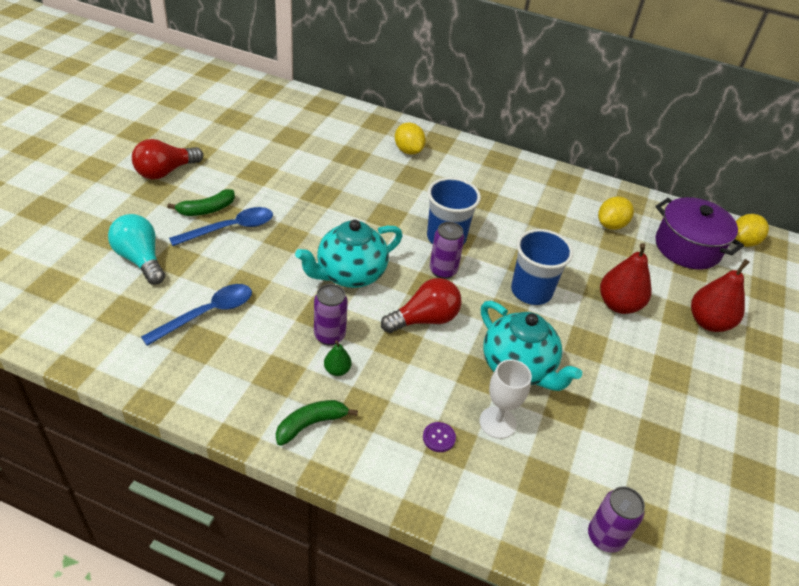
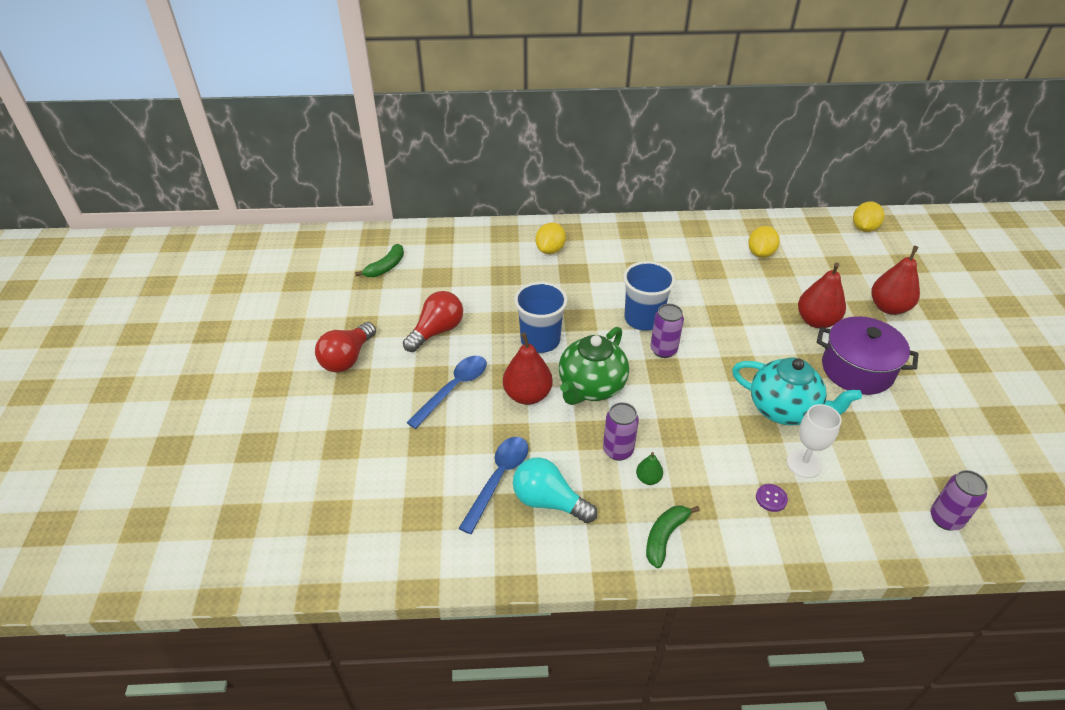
camera: 20 degrees left, 0 degrees up
turquoise light bulb [108,214,165,285] -> turquoise light bulb moved to [513,457,597,523]
green banana [167,189,235,216] -> green banana moved to [355,244,404,277]
turquoise teapot [295,220,402,288] -> green teapot [559,327,629,405]
red light bulb [381,278,462,333] -> red light bulb moved to [403,291,463,352]
yellow lemon [395,122,426,155] -> yellow lemon turned 75 degrees clockwise [536,222,566,254]
blue cup [511,229,573,305] -> blue cup moved to [514,282,568,353]
purple pot [656,197,744,270] -> purple pot moved to [817,316,919,395]
none -> red pear [503,333,553,405]

